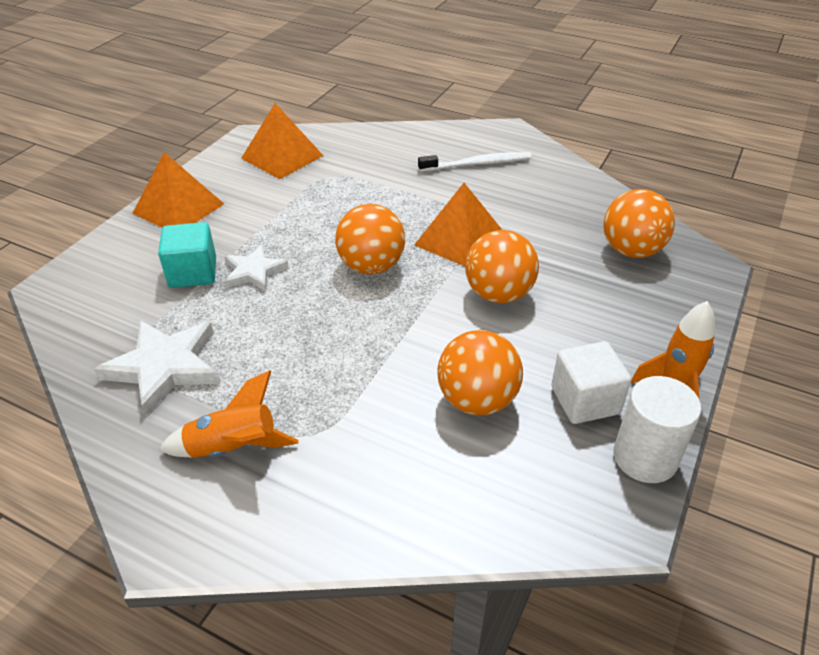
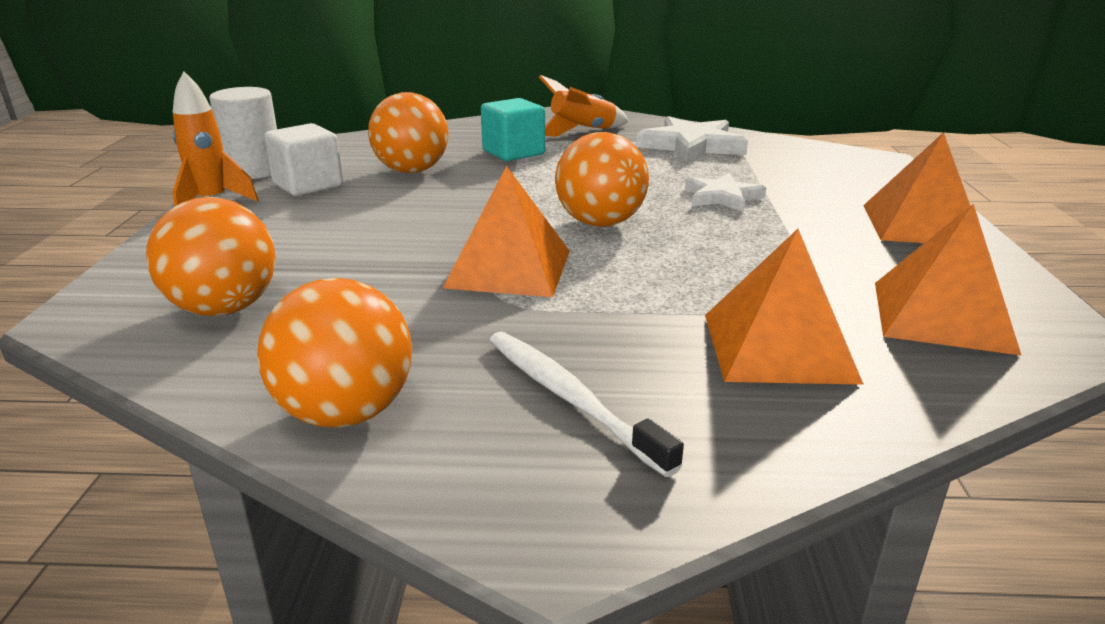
camera: 155 degrees right, 15 degrees down
turquoise cube [158,222,216,288] -> turquoise cube moved to [481,98,545,161]
white toothbrush [418,152,532,172] -> white toothbrush turned 90 degrees clockwise [489,332,684,477]
orange ball [465,230,539,303] -> orange ball moved to [257,278,412,428]
none -> orange pyramid [705,229,864,385]

